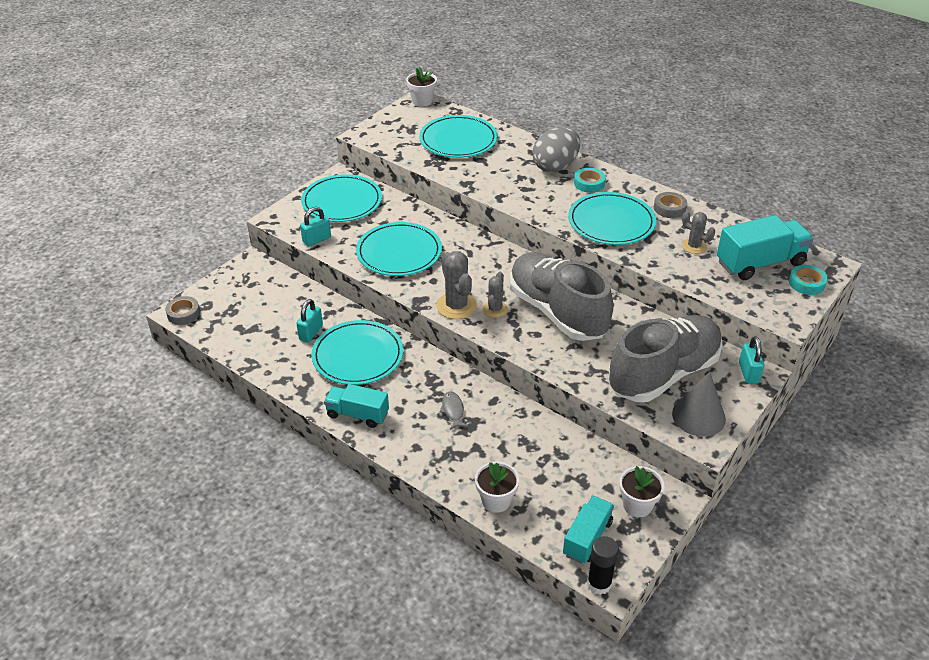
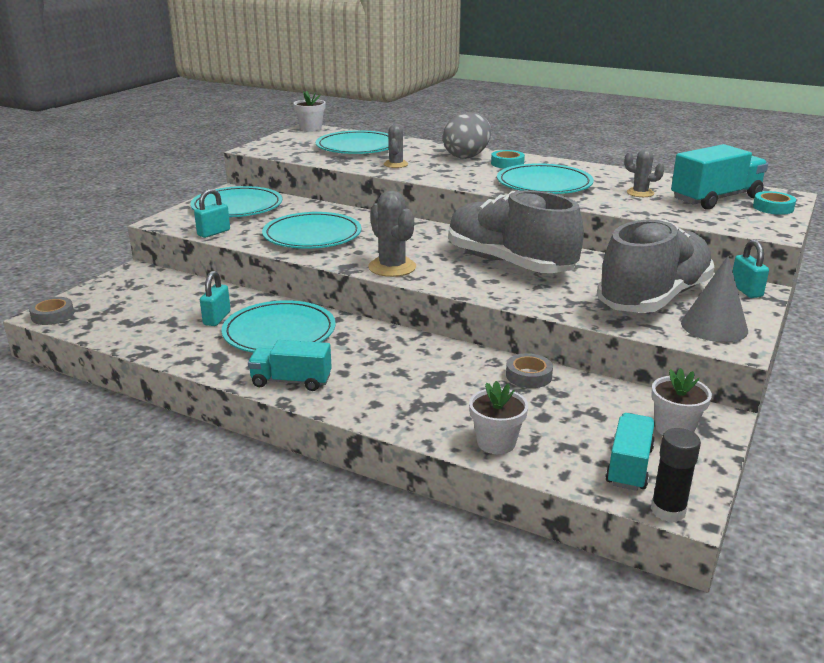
camera: 10 degrees left, 15 degrees down
grey fish [439,391,468,430] -> none
grey cactus [483,272,508,318] -> grey cactus moved to [384,124,408,168]
grey tape [654,192,687,218] -> grey tape moved to [506,353,553,388]

